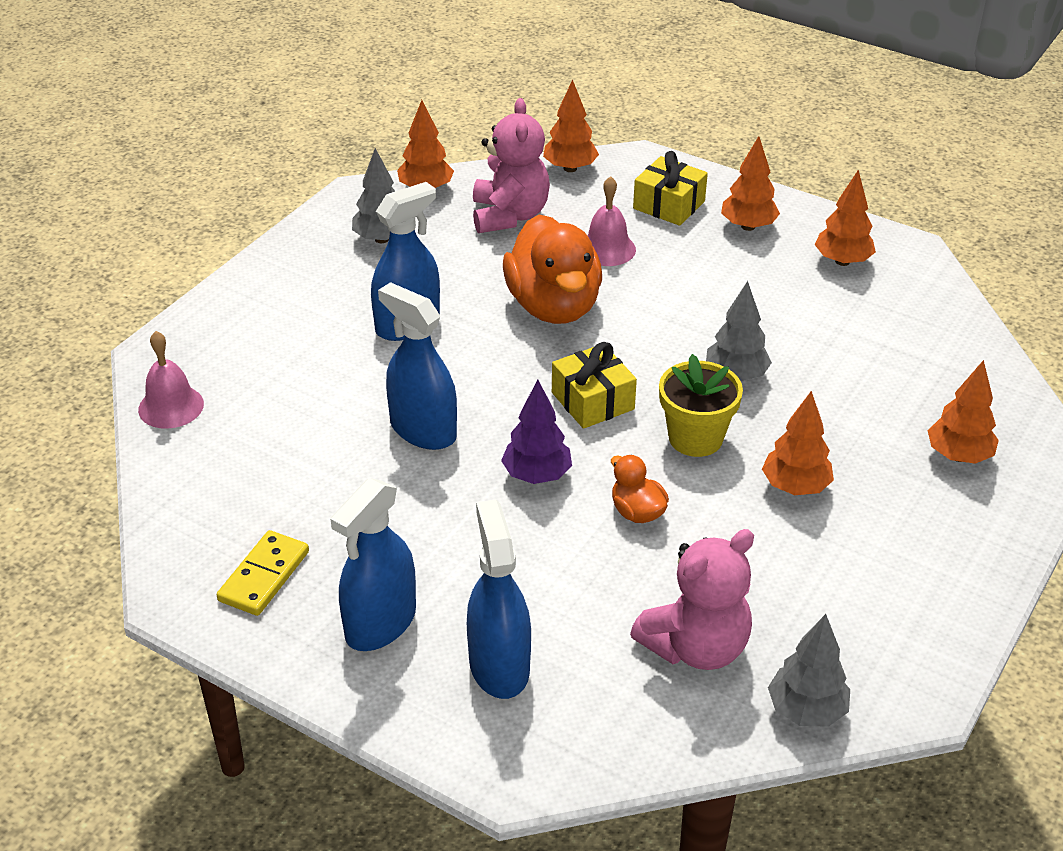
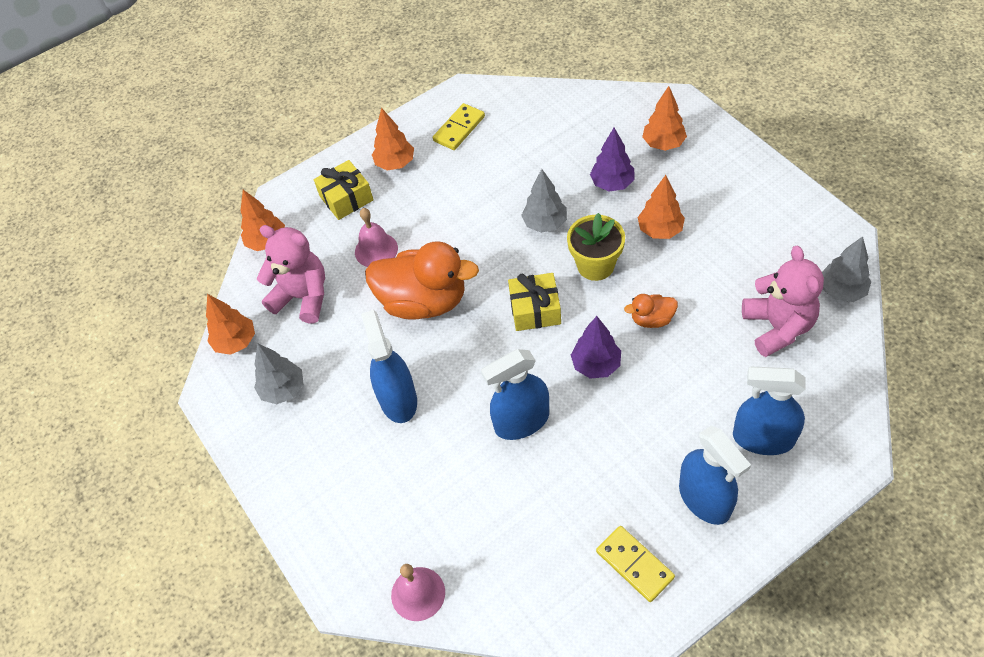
camera: 60 degrees left, 15 degrees up
orange tree [815,170,876,266] -> yellow domino [433,103,485,150]
none -> purple tree [590,128,635,191]

